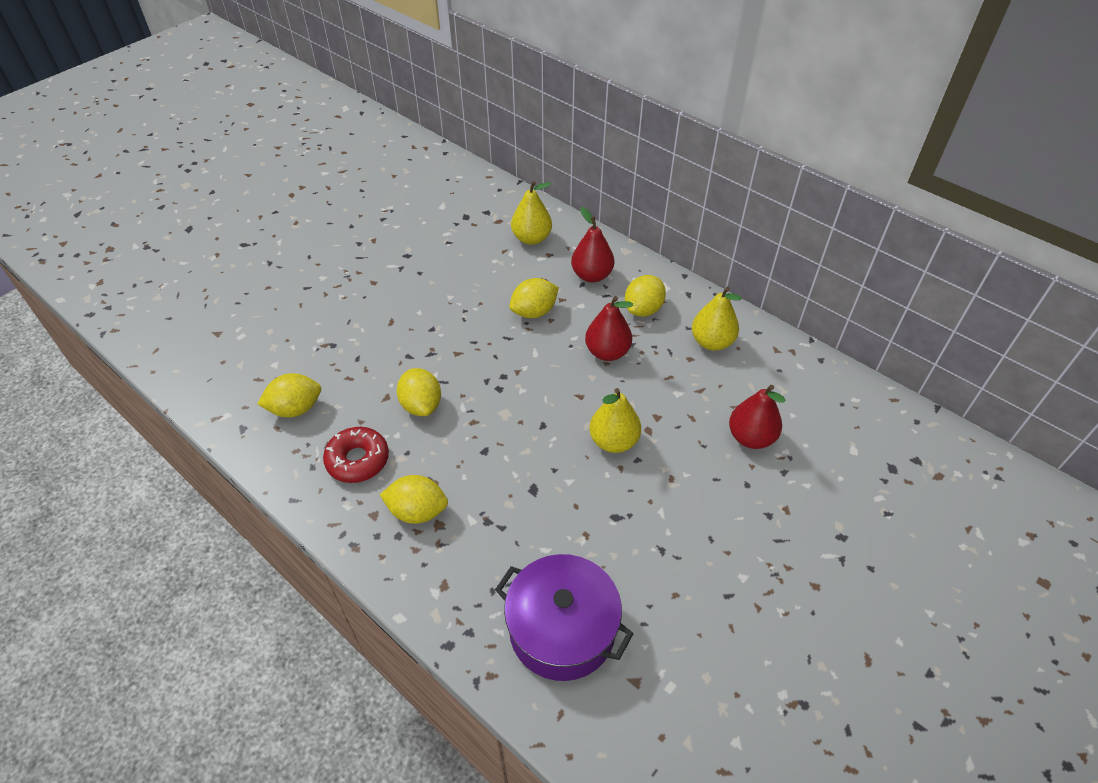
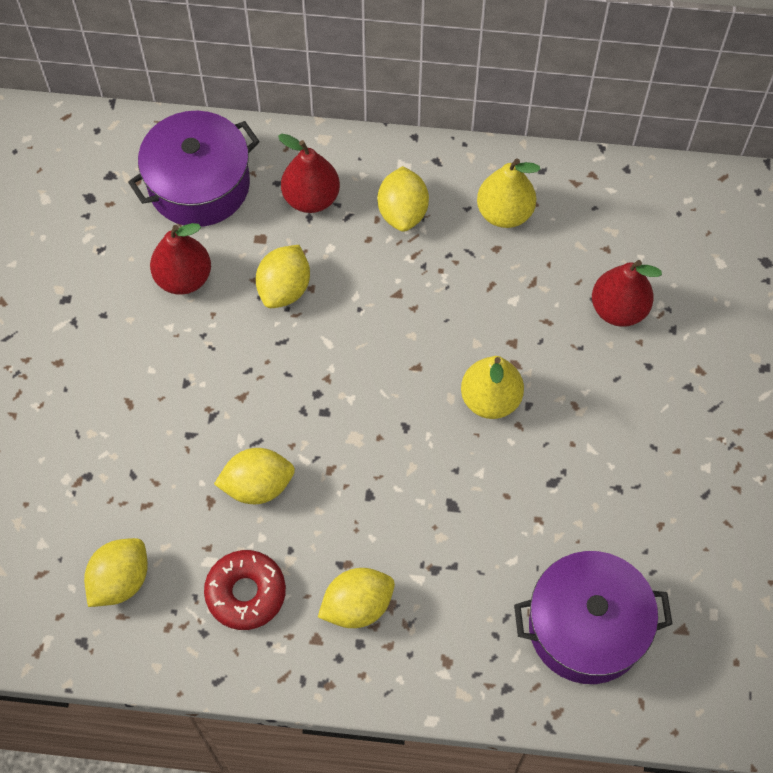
camera: 35 degrees left, 15 degrees up
yellow lemon [397,368,441,416] -> yellow lemon turned 45 degrees counterclockwise [214,448,295,504]
yellow pear [511,181,552,245] -> purple pot [128,111,260,227]
red pear [585,296,633,361] -> red pear moved to [150,223,211,295]

